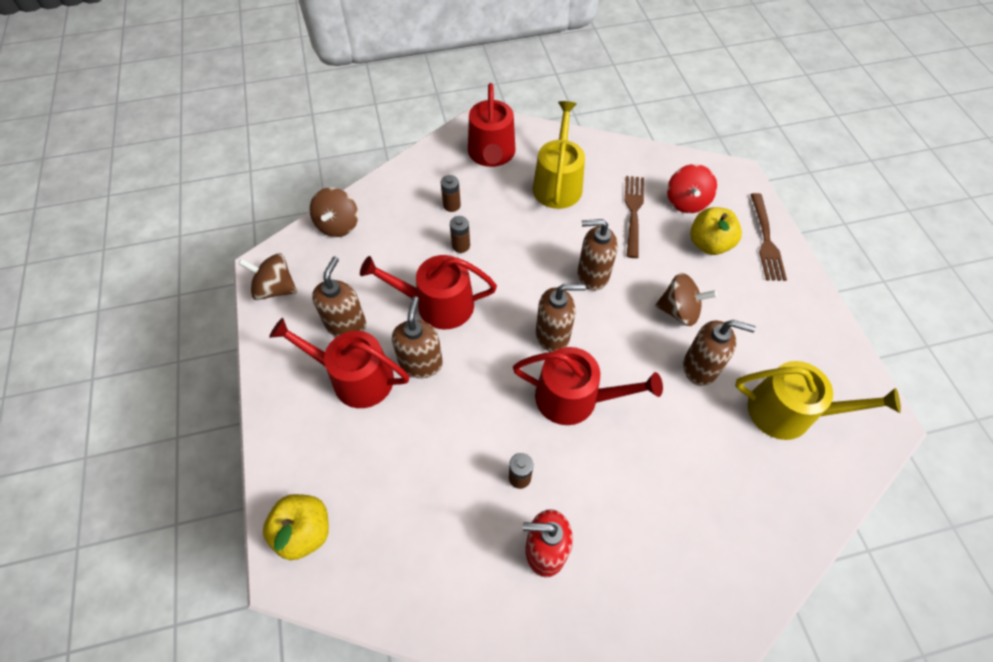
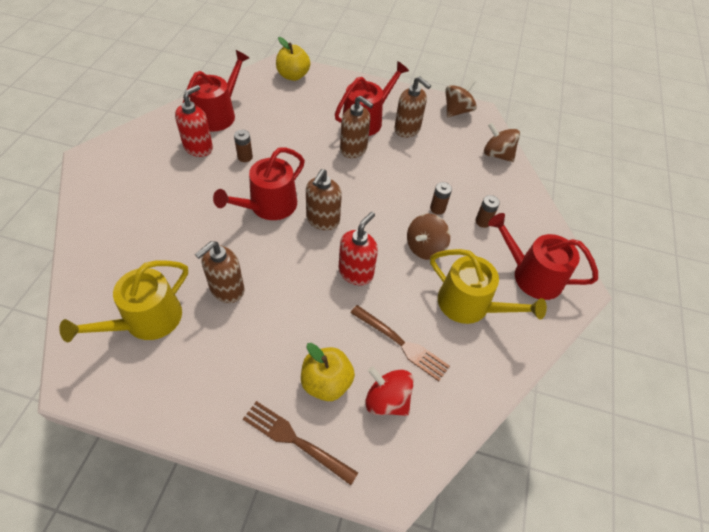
camera: 115 degrees right, 5 degrees down
red watering can [360,255,497,329] -> red watering can moved to [183,50,249,132]
brown soap dispenser [578,219,618,291] -> red soap dispenser [339,212,378,285]
brown spinning top [655,273,717,326] -> brown spinning top moved to [407,214,450,260]

